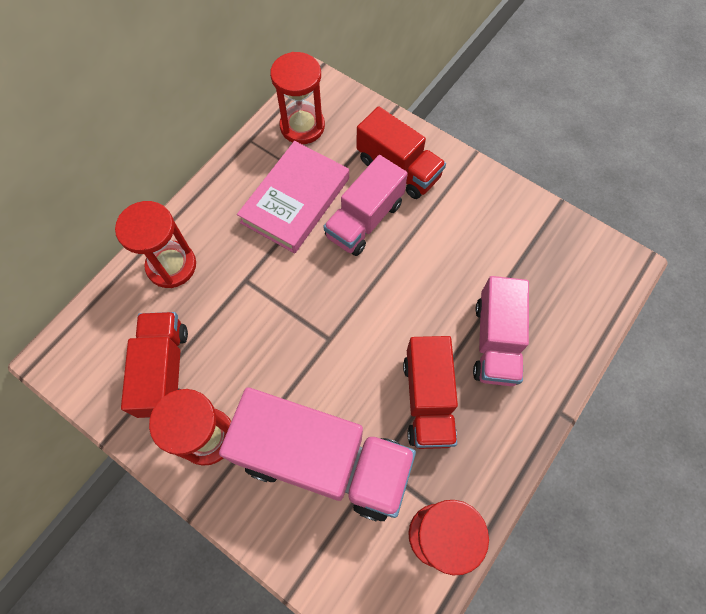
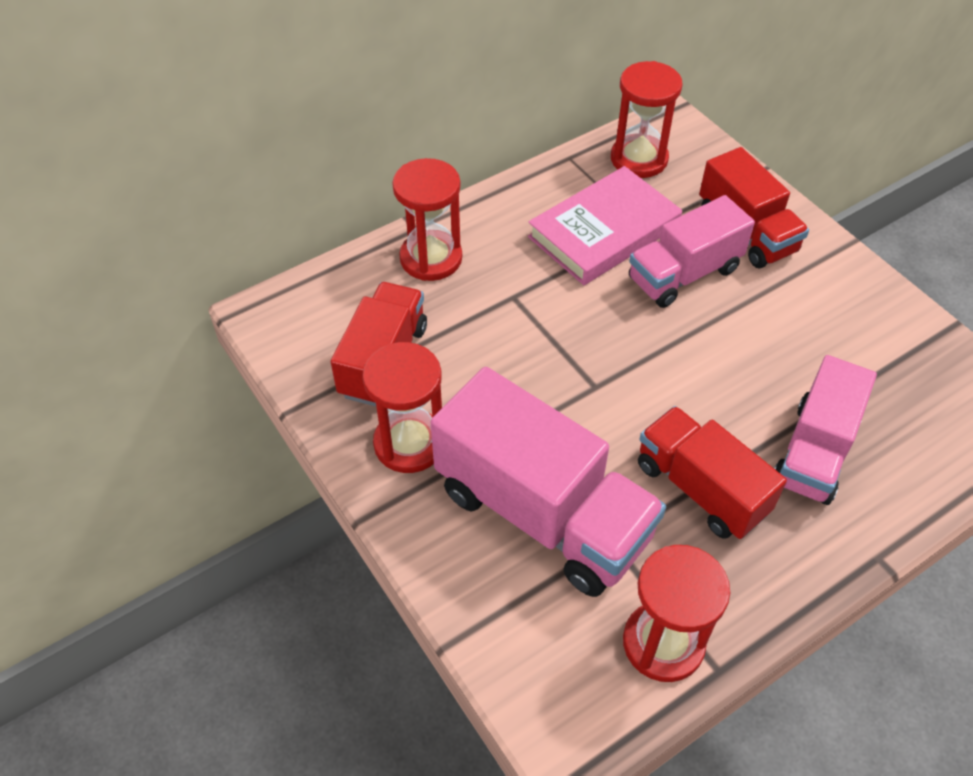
camera: 20 degrees right, 15 degrees down
red truck [403,336,458,449] -> red truck turned 120 degrees clockwise [638,406,787,539]

